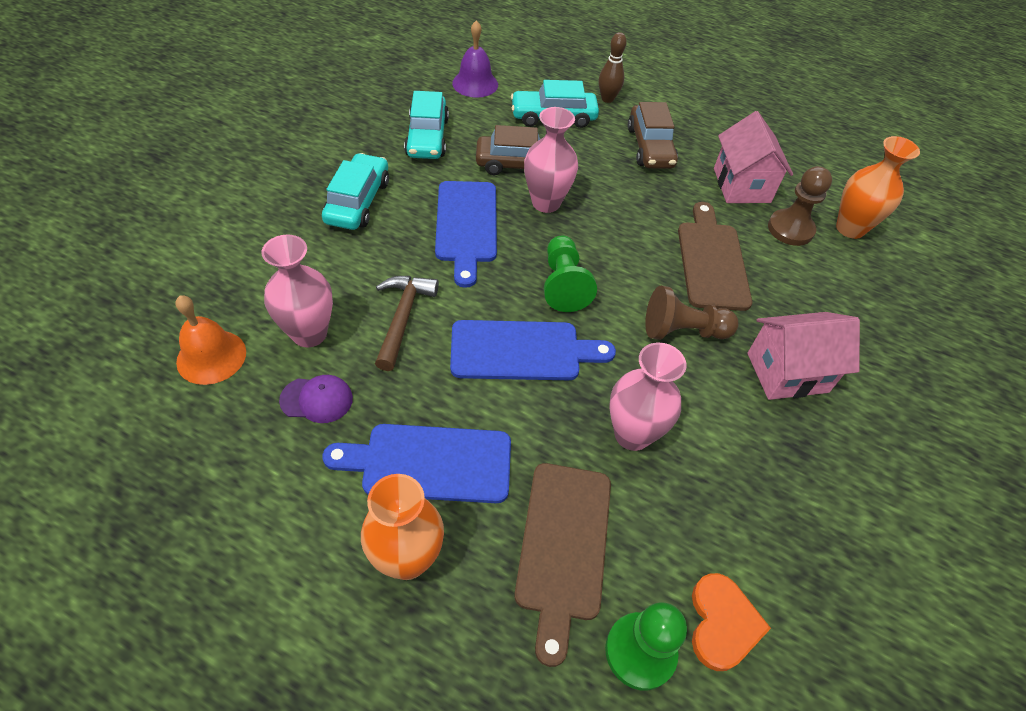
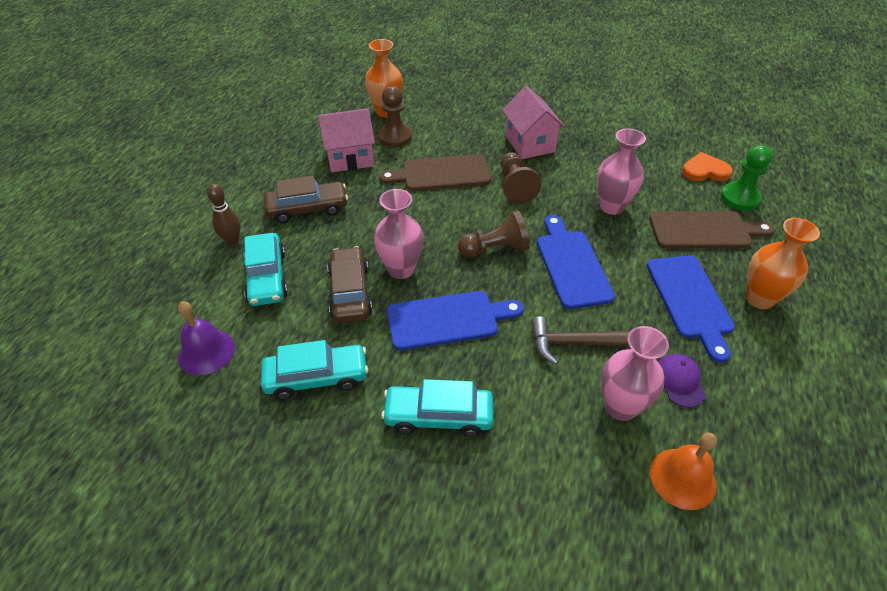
camera: 95 degrees left, 5 degrees down
green pawn [544,236,597,312] -> brown pawn [458,210,530,258]

